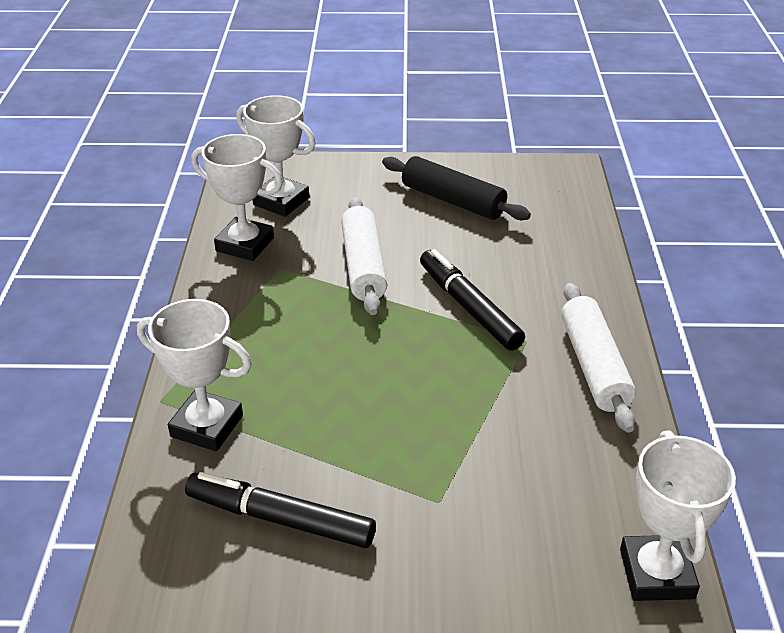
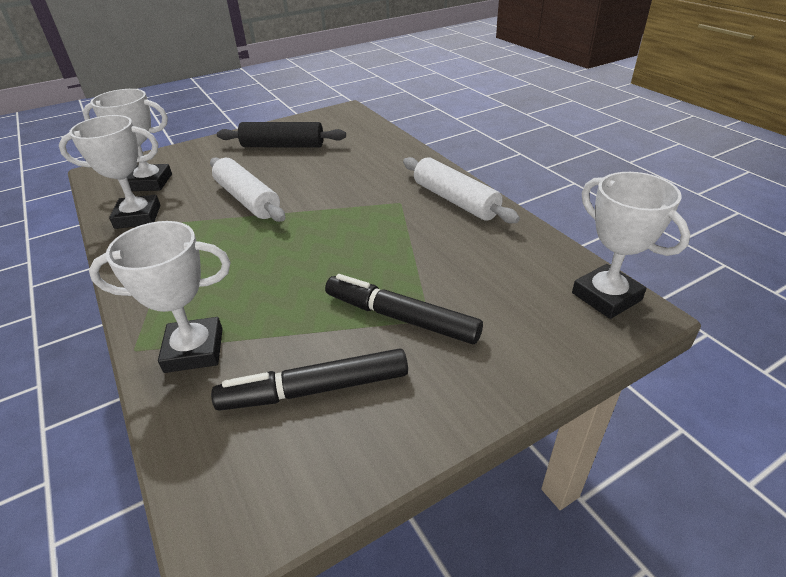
camera: 30 degrees left, 0 degrees up
black marker [420,249,525,351] -> black marker moved to [325,274,483,344]

